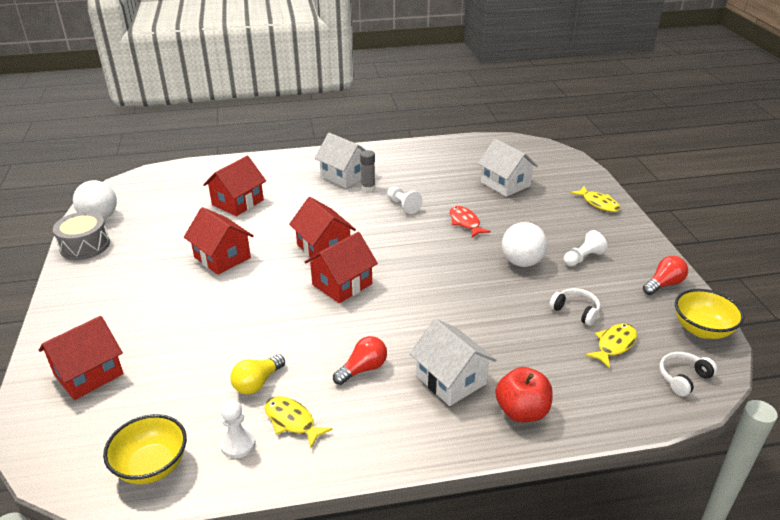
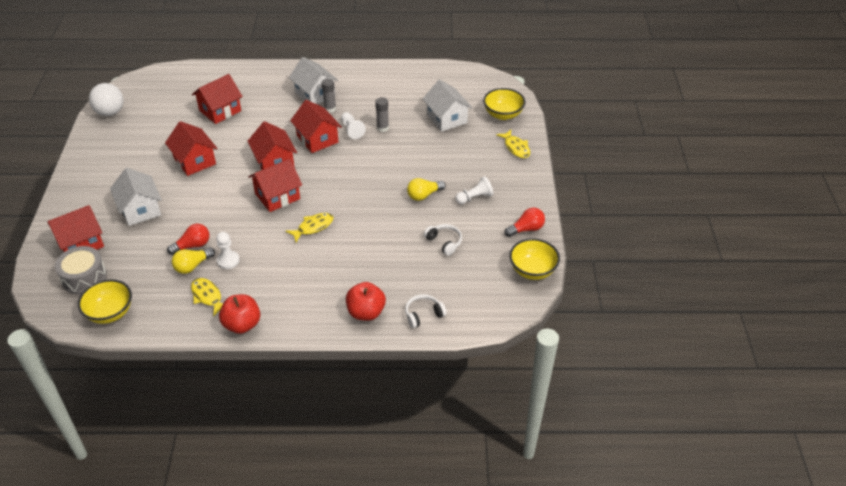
camera: 10 degrees right, 10 degrees up
grey drum [53,212,110,260] -> grey drum moved to [55,246,107,294]
white pawn [220,400,256,459] -> white pawn moved to [216,232,240,269]
red light bulb [333,336,387,385] -> red light bulb moved to [167,224,210,255]
white house [409,319,496,406] -> white house moved to [110,168,162,226]
red fish [450,206,491,237] -> none
white ball [502,222,547,267] -> yellow light bulb [407,178,446,201]
yellow fish [585,324,637,369] -> yellow fish moved to [286,213,334,242]
white headphones [659,352,717,396] -> white headphones moved to [405,294,447,328]
none -> red apple [219,294,260,334]
none -> red house [290,100,342,153]
none -> grey glue stick [375,97,389,132]
none -> yellow bowl [483,88,526,120]

